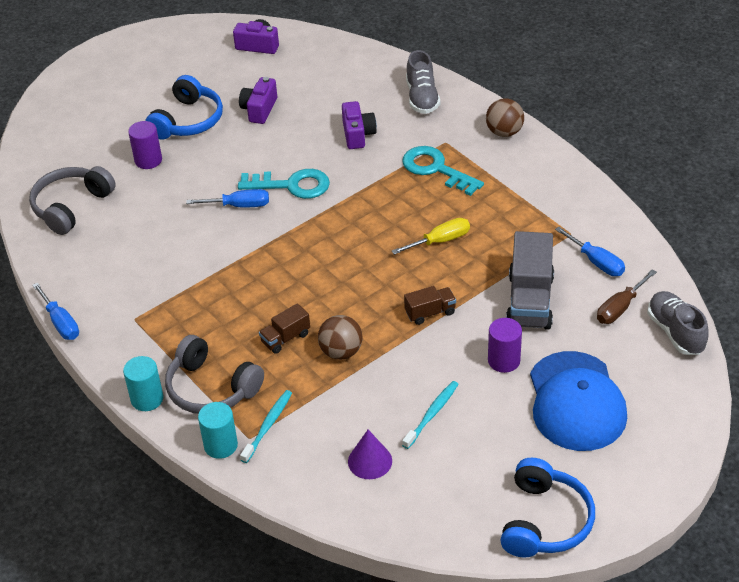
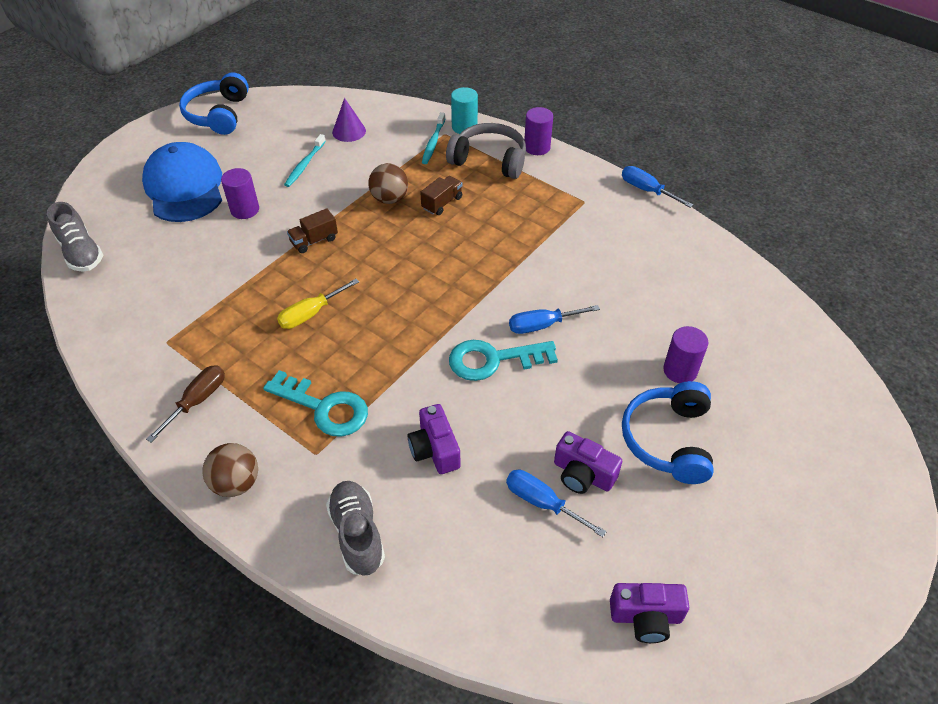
camera: 165 degrees right, 5 degrees up
grey headphones [29,166,116,235] -> none
turquoise cylinder [123,356,163,411] -> purple cylinder [524,107,553,155]
purple camera [239,77,277,124] -> purple camera turned 120 degrees clockwise [554,431,622,494]
grey truck [506,231,554,330] -> none
blue screwdriver [555,227,625,276] -> blue screwdriver moved to [506,470,607,537]
brown screwdriver [597,269,657,324] -> brown screwdriver moved to [146,365,225,442]

